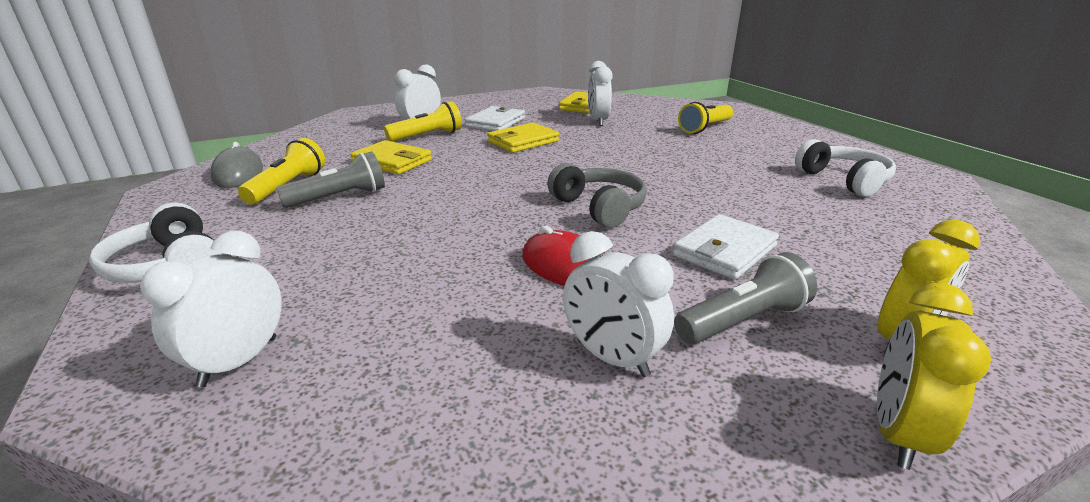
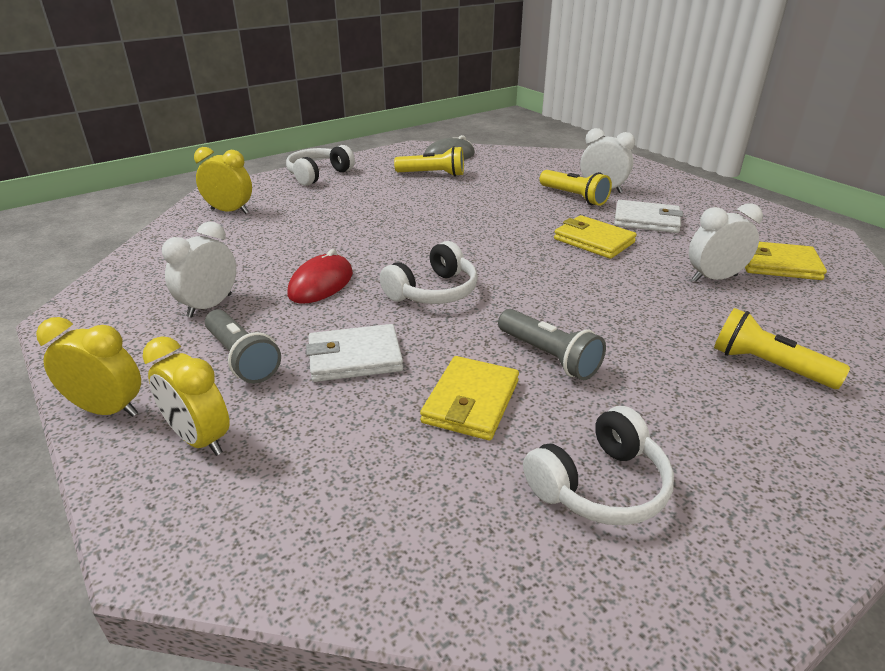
camera: 80 degrees right, 5 degrees up
white clock [140,231,282,388] -> yellow clock [194,147,252,214]
grey flashlight [276,152,385,208] -> grey flashlight moved to [498,309,606,380]
yellow wallet [350,140,432,174] -> yellow wallet moved to [420,356,519,440]
grey headphones [547,163,647,228] -> white headphones [380,241,478,304]
white wallet [673,214,779,280] -> white wallet turned 45 degrees counterclockwise [306,324,403,382]

